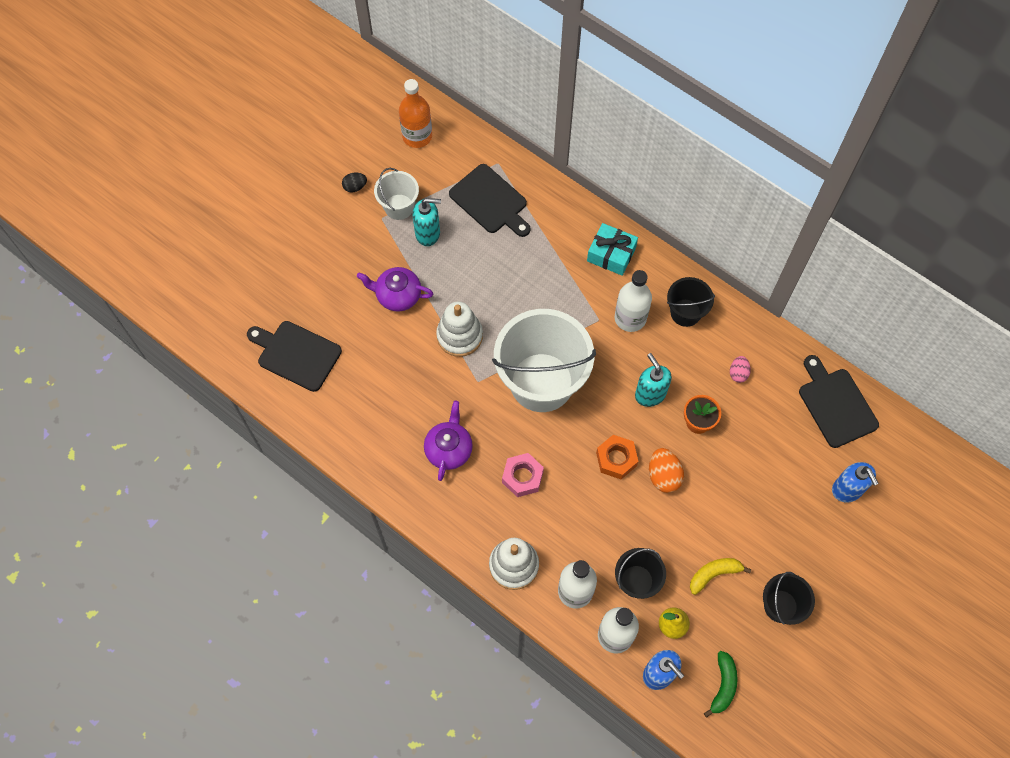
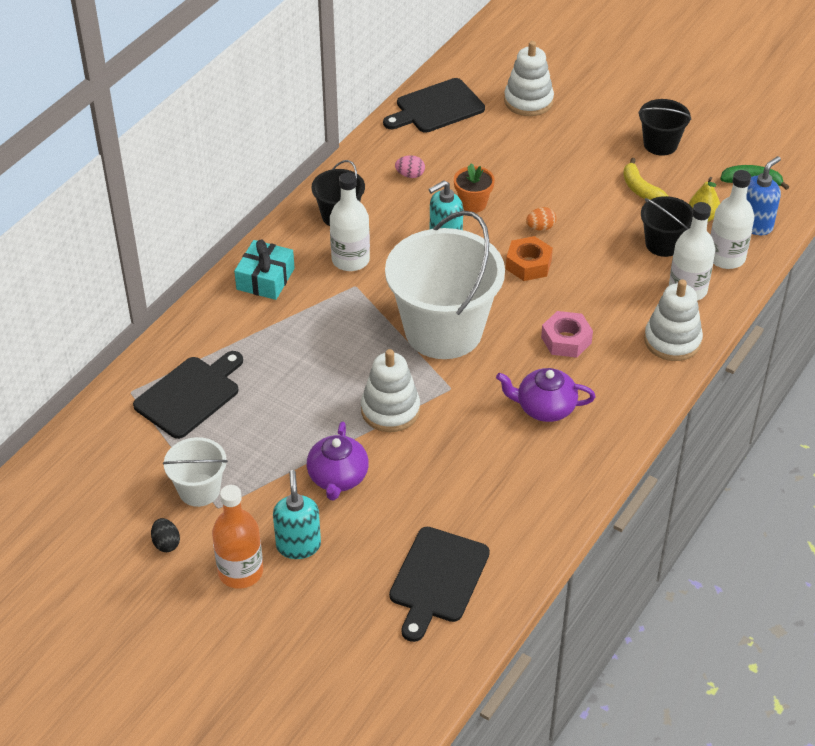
camera: 95 degrees left, 20 degrees down
orange bottle [399,79,432,148] -> orange bottle moved to [212,485,263,589]
turquoise soap dispenser [412,198,441,246] -> turquoise soap dispenser moved to [273,470,321,559]
orange egg [649,448,684,493] -> orange egg [526,207,556,231], size x0.63
blue soap dispenser [832,462,879,502] -> white stacking toy [504,41,554,116]

